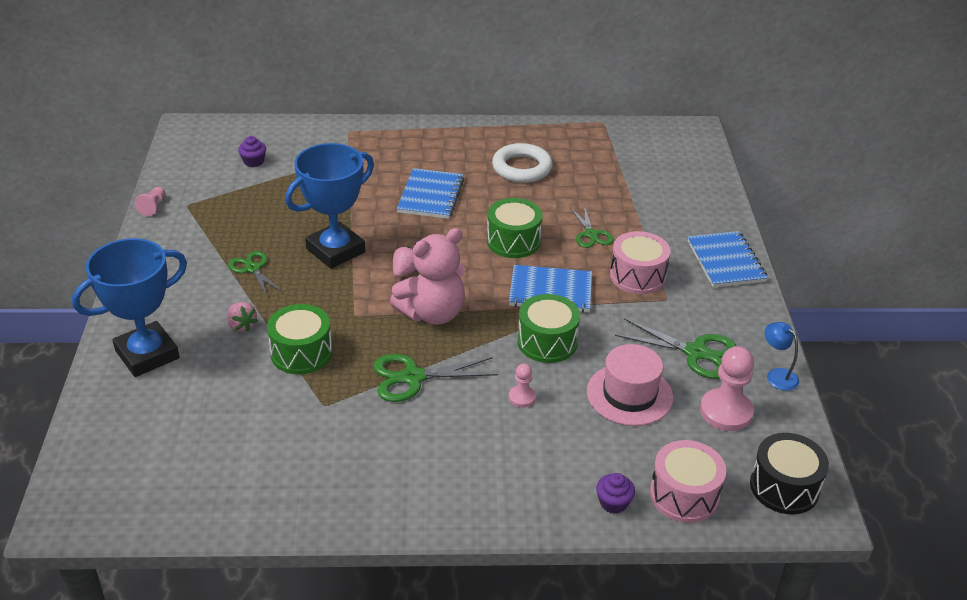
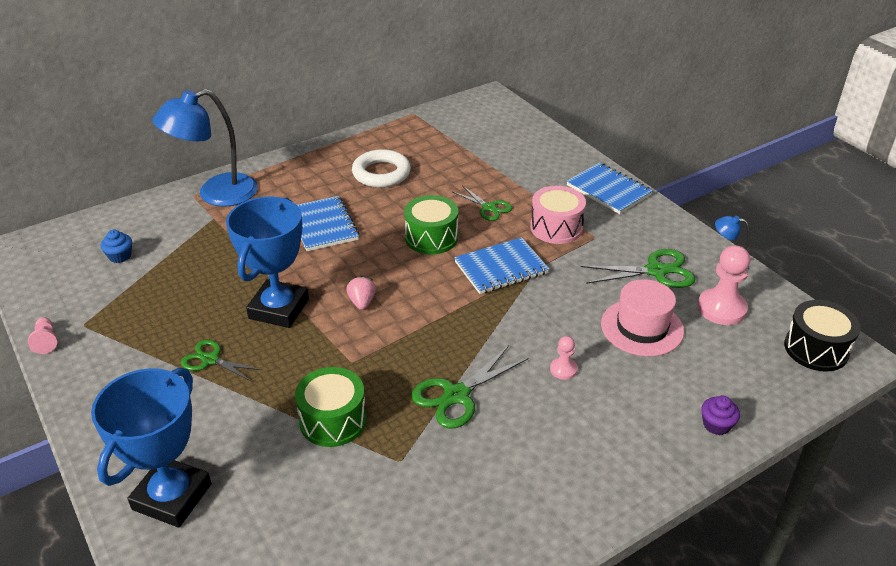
camera: 30 degrees left, 0 degrees up
pink strawberry [227,302,258,332] -> none
purple cupcake [238,136,266,167] -> blue cupcake [101,230,132,263]
pink teddy bear [390,228,465,325] -> none
green drum [517,294,580,363] -> none
pink drum [650,440,726,523] -> none
none -> blue lamp [153,89,258,207]

